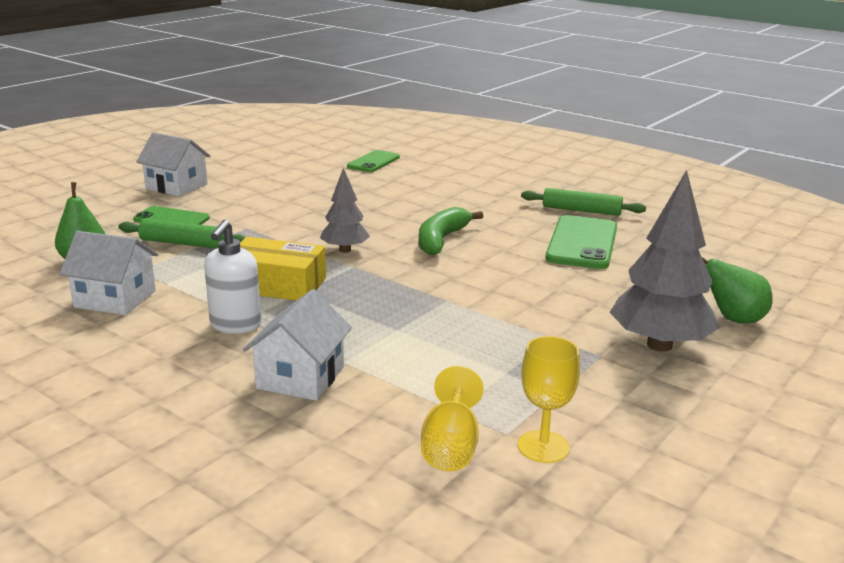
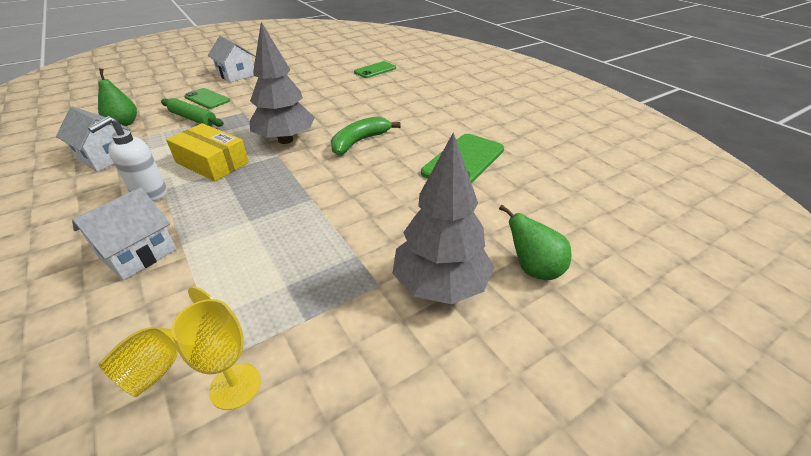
camera: 20 degrees right, 15 degrees up
grey tree [320,168,370,253] -> grey tree [250,22,315,144], size x1.73
green rolling pin [521,188,646,216] -> none

